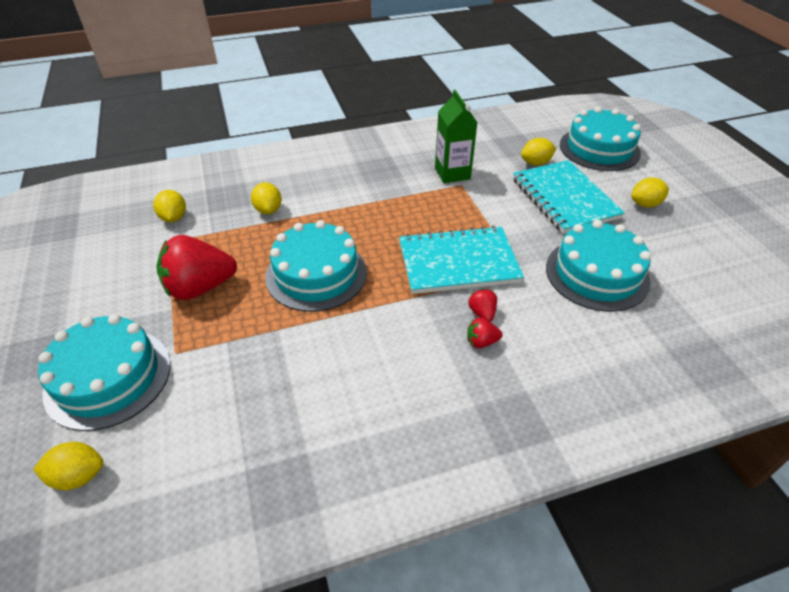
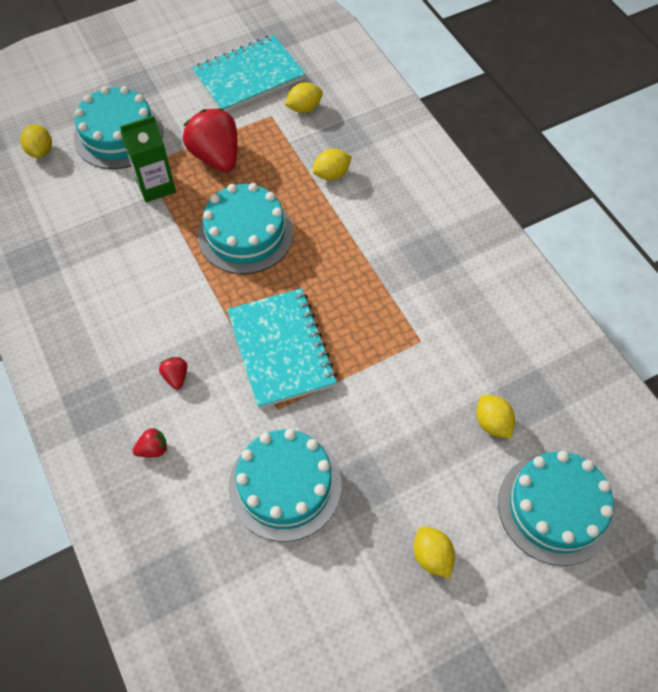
camera: 80 degrees right, 15 degrees up
green carton [435,90,478,183] -> green carton moved to [120,115,176,203]
red strawberry [469,289,497,322] -> red strawberry moved to [133,428,167,457]
turquoise notebook [513,160,625,234] -> turquoise notebook moved to [192,35,305,112]

